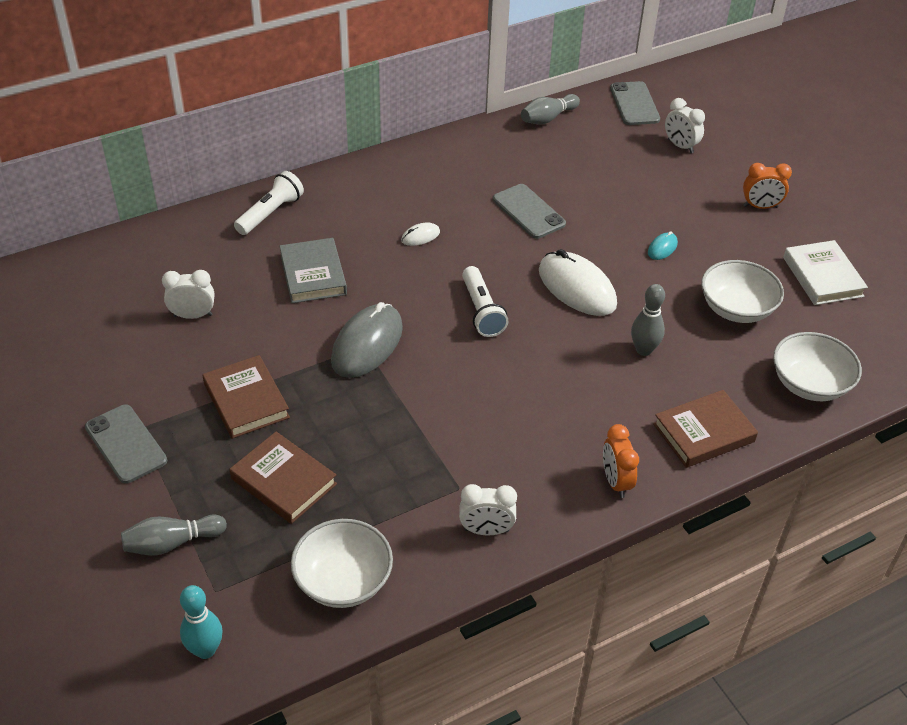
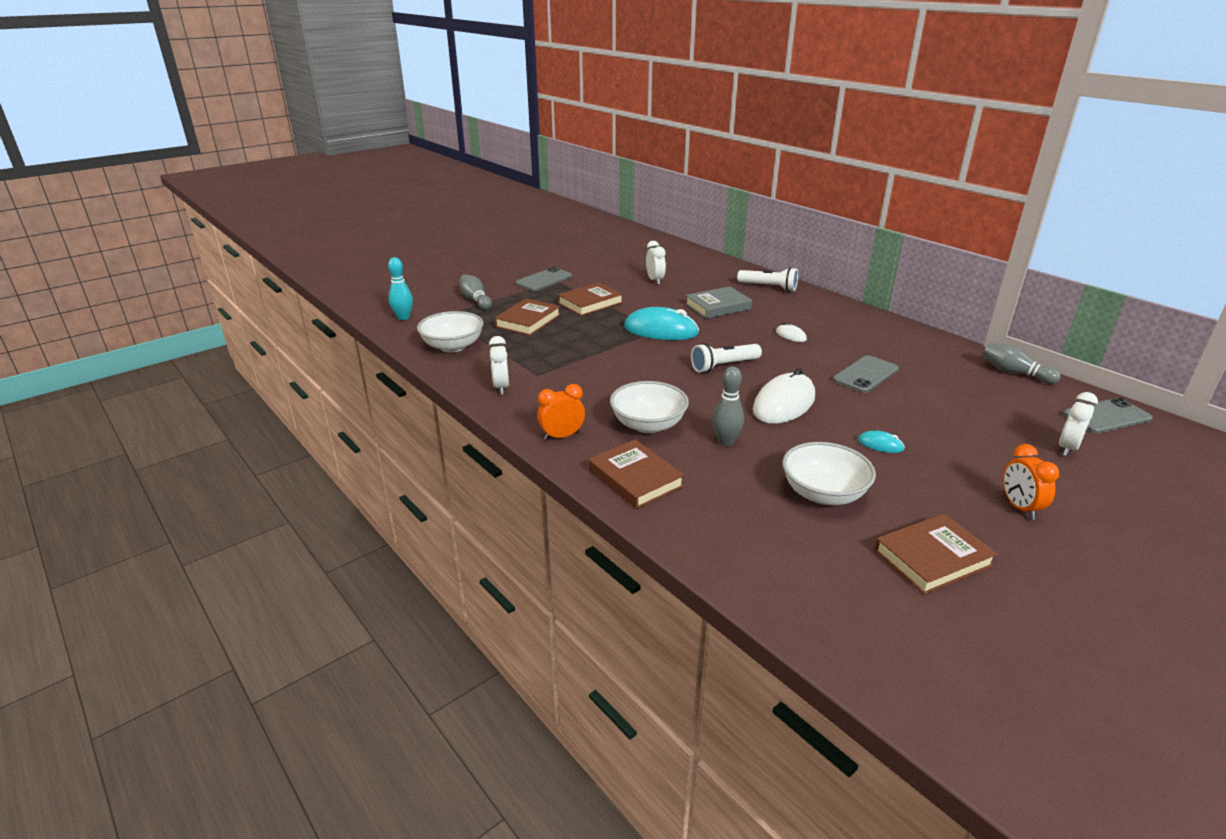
camera: 80 degrees right, 15 degrees down
grey mouse [331,302,403,378] -> turquoise mouse [624,307,699,340]
white bowl [773,332,862,401] -> white bowl moved to [610,381,689,434]
white book [783,240,868,305] -> brown book [874,514,998,595]

